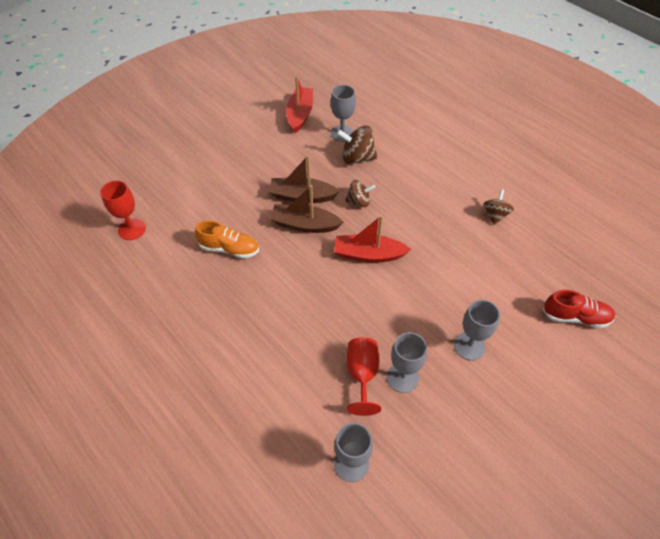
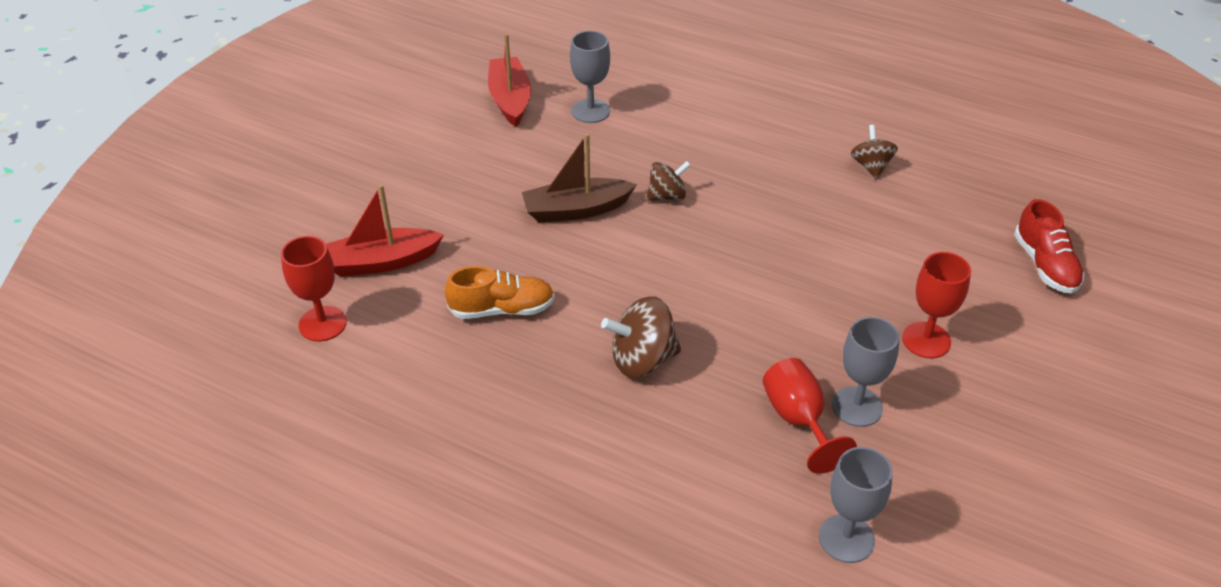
camera: 20 degrees left, 10 degrees down
brown boat [270,185,344,233] -> none
red boat [334,215,411,262] -> red boat moved to [326,184,444,276]
brown spinning top [336,125,378,164] -> brown spinning top moved to [601,296,681,378]
grey goblet [454,300,500,360] -> red goblet [902,252,971,358]
red shoe [543,290,615,328] -> red shoe turned 90 degrees clockwise [1014,199,1085,294]

